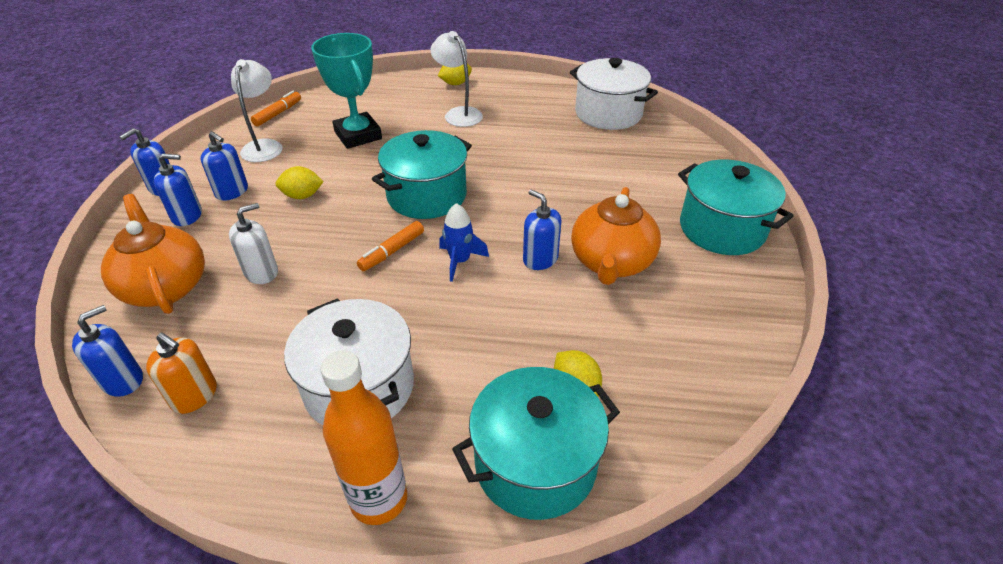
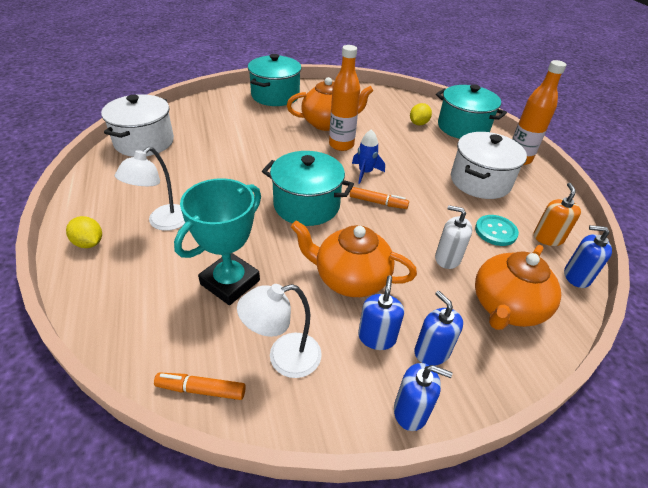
camera: 115 degrees left, 0 degrees up
yellow lemon [276,166,324,199] -> orange teapot [291,220,417,297]
blue soap dispenser [523,190,561,270] -> orange bottle [329,45,360,151]
none -> turquoise button [475,215,519,246]

